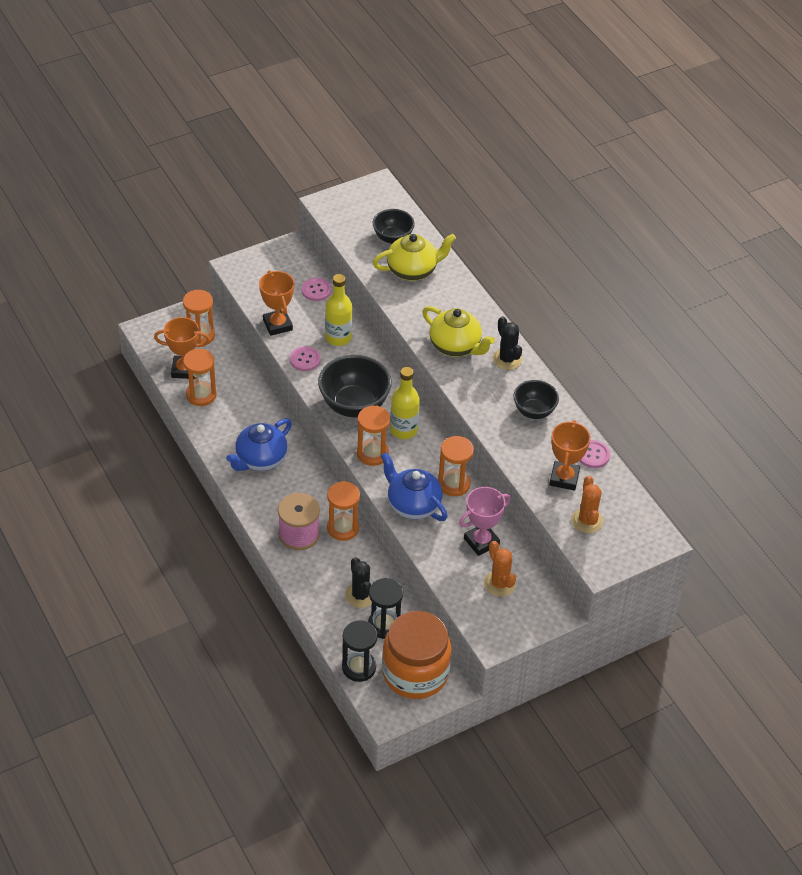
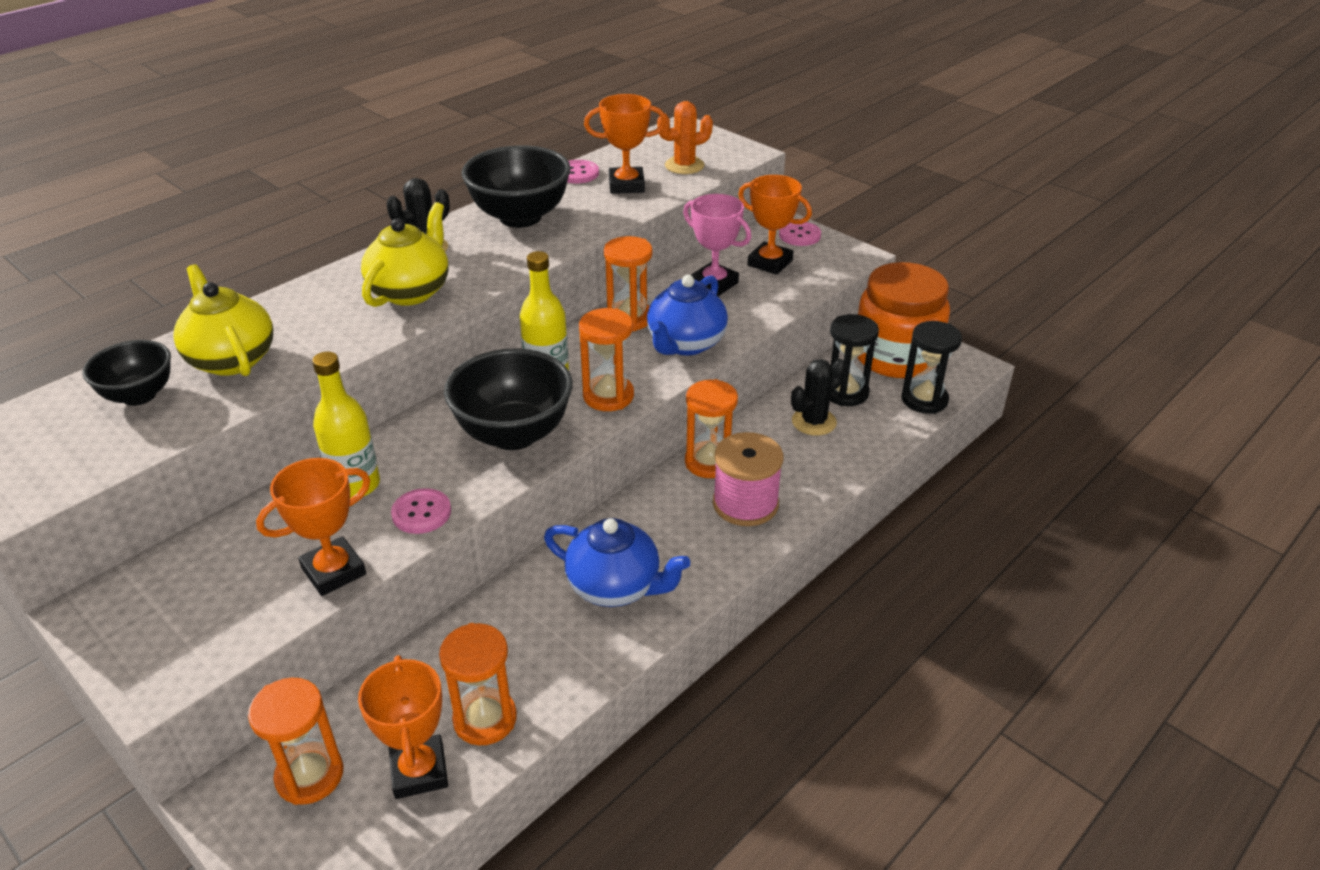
camera: 105 degrees left, 10 degrees down
pink button [302,278,331,301] -> pink button moved to [779,222,821,246]
orange cactus [484,541,516,597] -> orange trophy [738,175,812,275]
black bowl [513,380,559,419] -> black bowl [462,145,571,228], size x1.65

